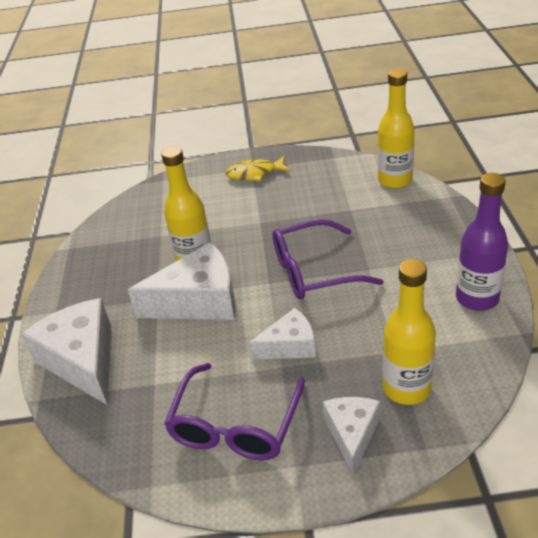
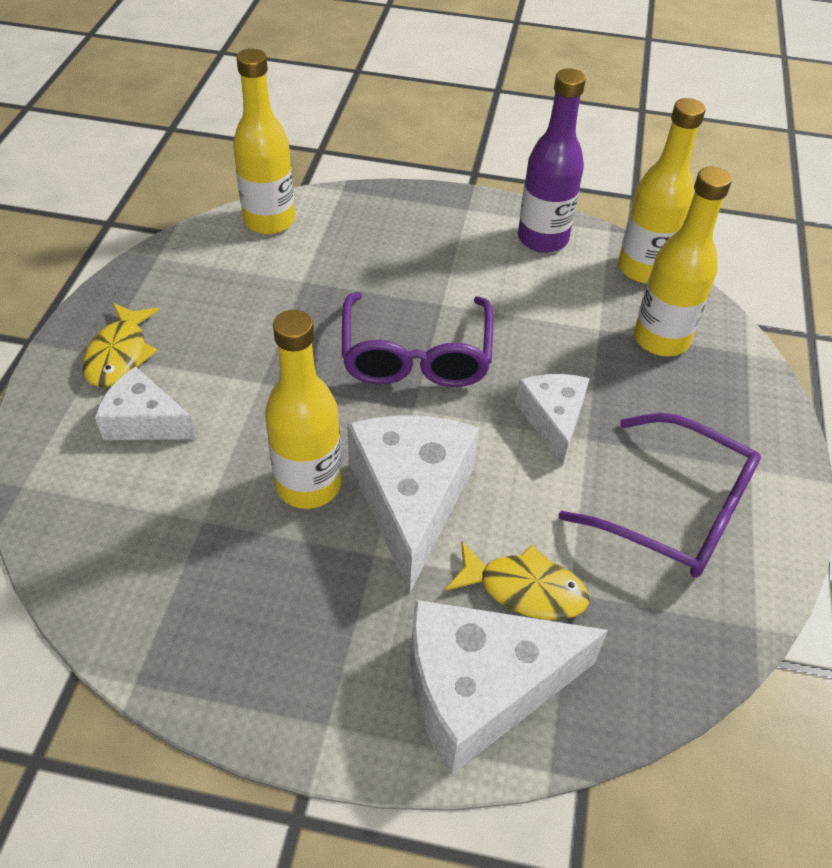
camera: 80 degrees left, 10 degrees up
white cheese [323,397,380,475] -> white cheese moved to [95,367,197,440]
none -> yellow fish [445,541,590,620]
none -> yellow bottle [618,98,706,284]

